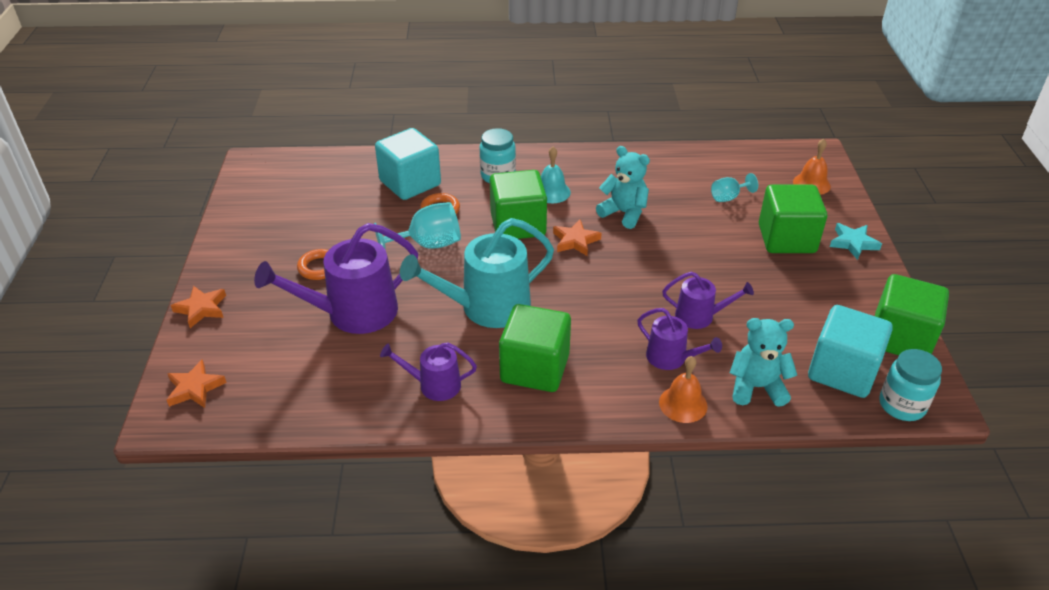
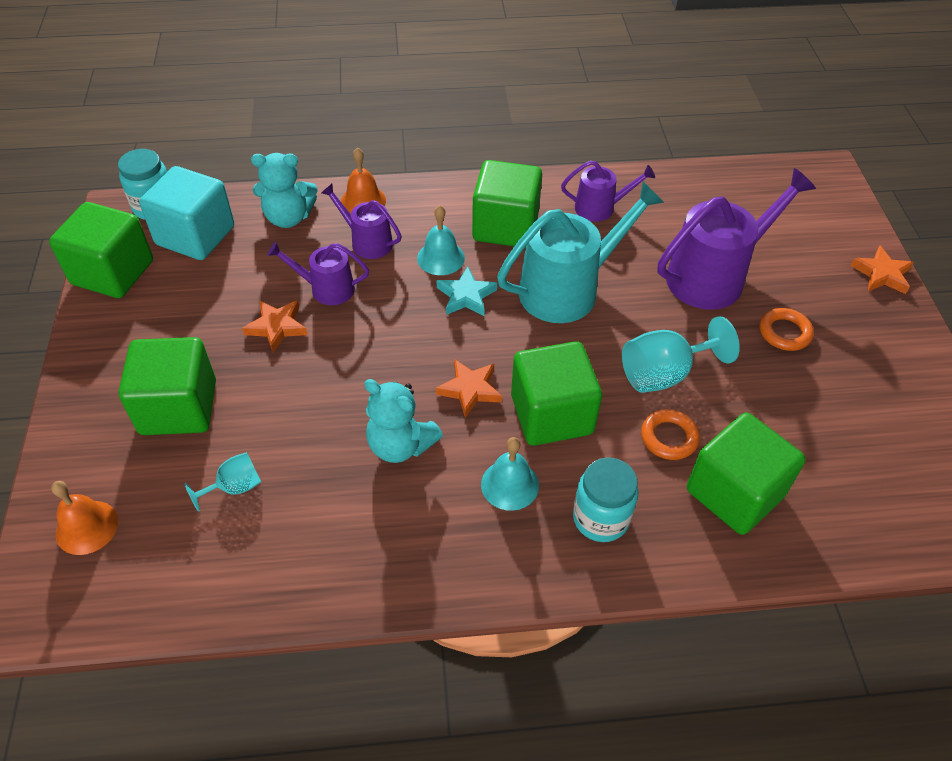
camera: 175 degrees right, 10 degrees up
orange star [167,360,227,408] -> orange star moved to [242,300,308,352]
turquoise cube [375,128,441,200] -> green cube [687,413,806,535]
turquoise star [830,223,882,260] -> turquoise star moved to [437,267,497,316]
none -> turquoise bell [417,205,465,275]

